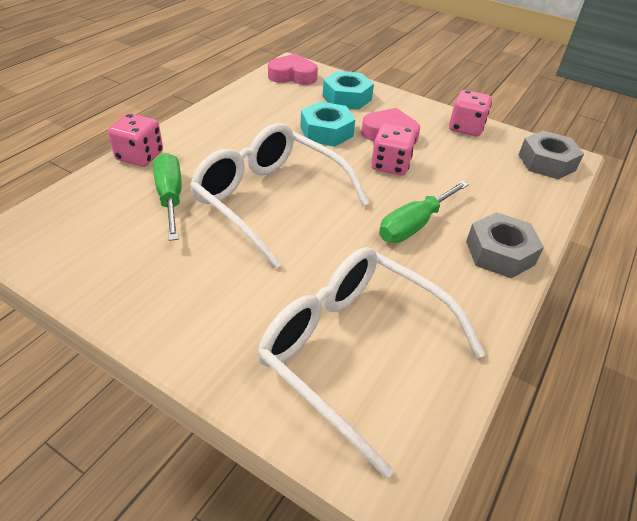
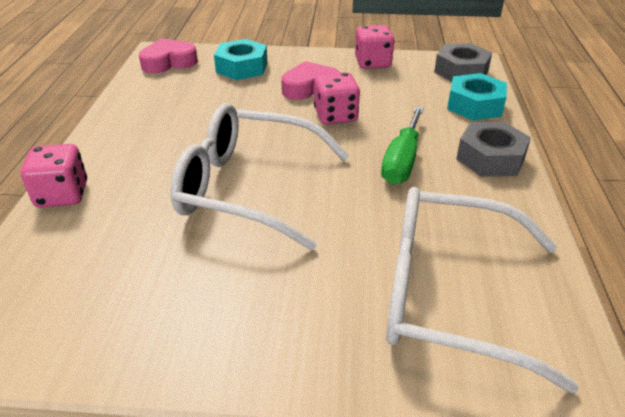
camera: 25 degrees left, 5 degrees down
green screwdriver [153,153,181,241] -> none
turquoise nut [300,102,355,147] -> turquoise nut moved to [447,73,507,121]

